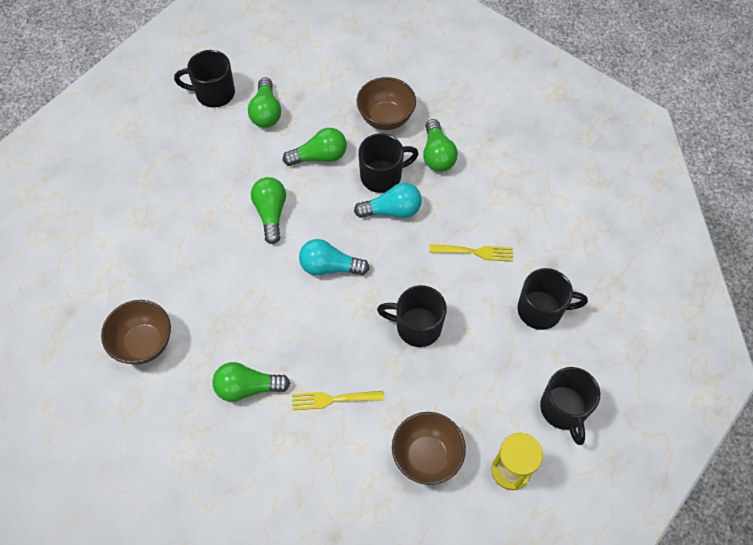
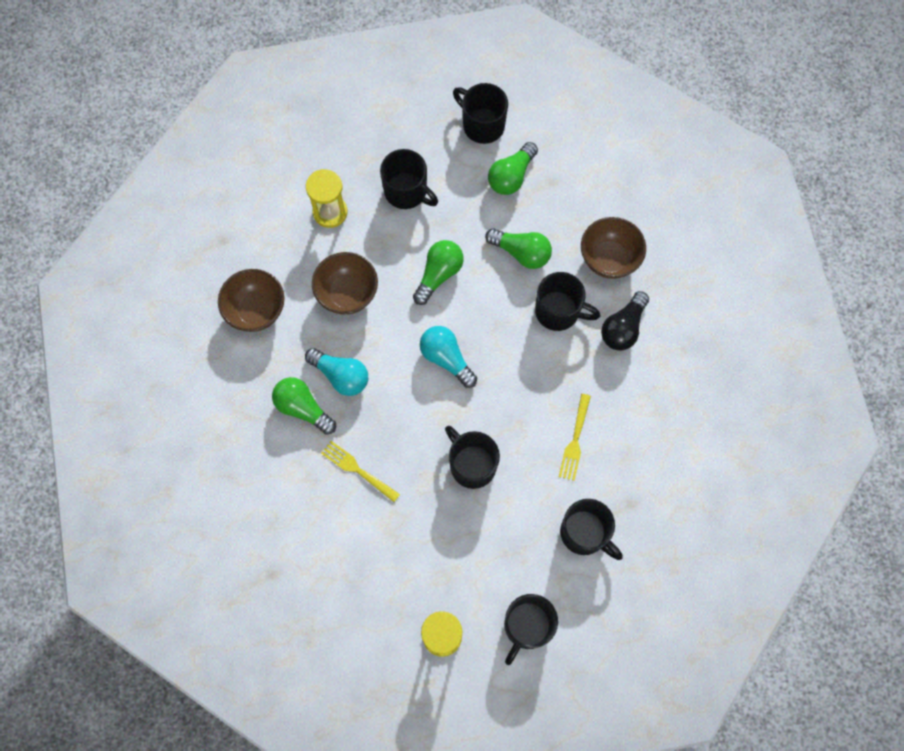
camera: 40 degrees right, 10 degrees up
turquoise light bulb [354,183,422,218] -> turquoise light bulb moved to [305,348,368,396]
brown bowl [392,412,466,485] -> brown bowl moved to [312,252,378,315]
green light bulb [423,119,458,172] -> black light bulb [601,291,649,350]
yellow fork [429,244,513,262] -> yellow fork turned 60 degrees clockwise [559,394,591,481]
none -> yellow hourglass [306,169,348,228]
none -> black mug [380,149,438,209]

